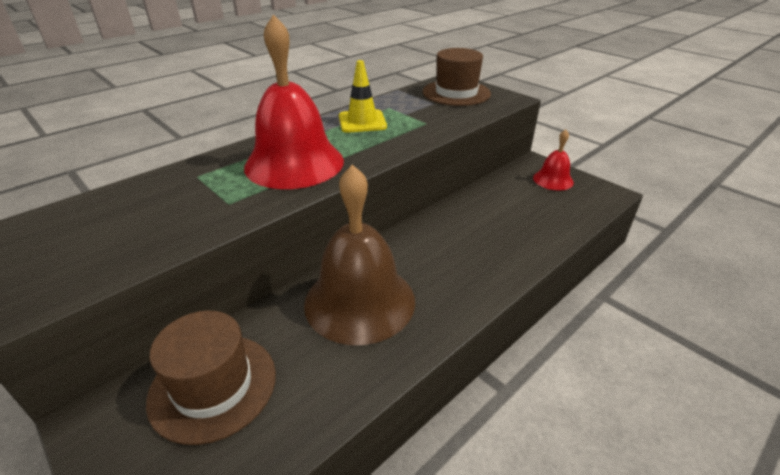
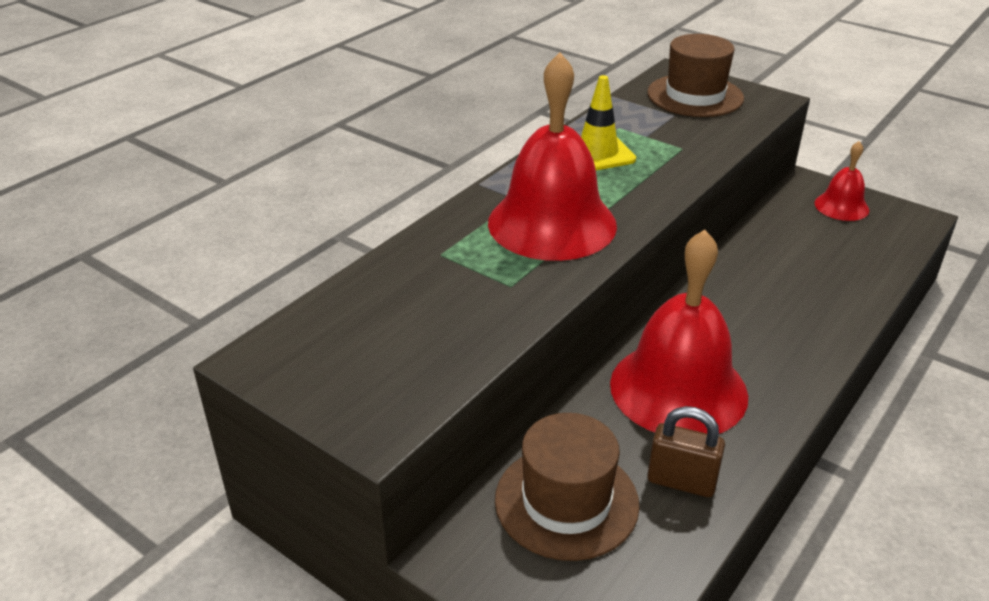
camera: 10 degrees left, 0 degrees up
brown bell [304,164,415,345] -> red bell [610,230,748,434]
none -> brown padlock [648,406,725,497]

